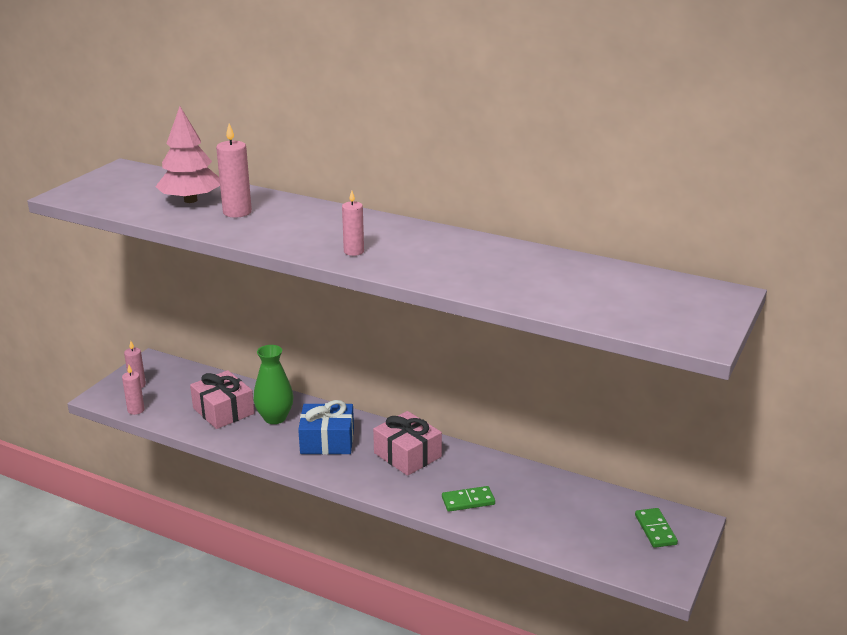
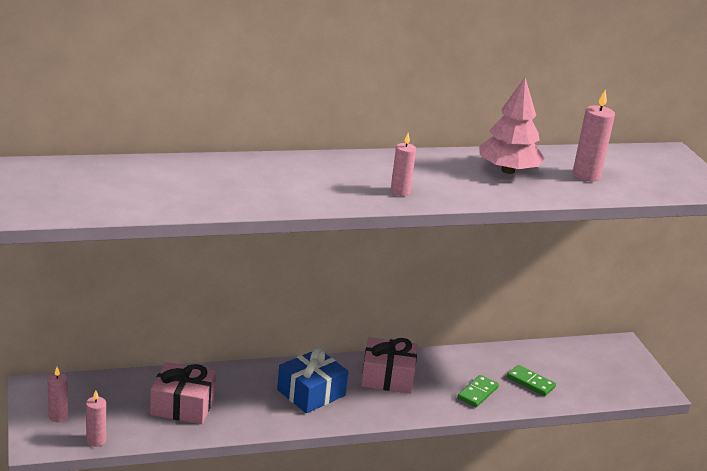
camera: 45 degrees left, 0 degrees up
pink tree [155,107,220,203] -> pink tree moved to [479,78,545,174]
pink candle [216,123,252,217] -> pink candle moved to [573,90,615,181]
green vase [254,345,293,424] -> none
green domino [635,508,678,548] -> green domino moved to [507,365,556,396]

